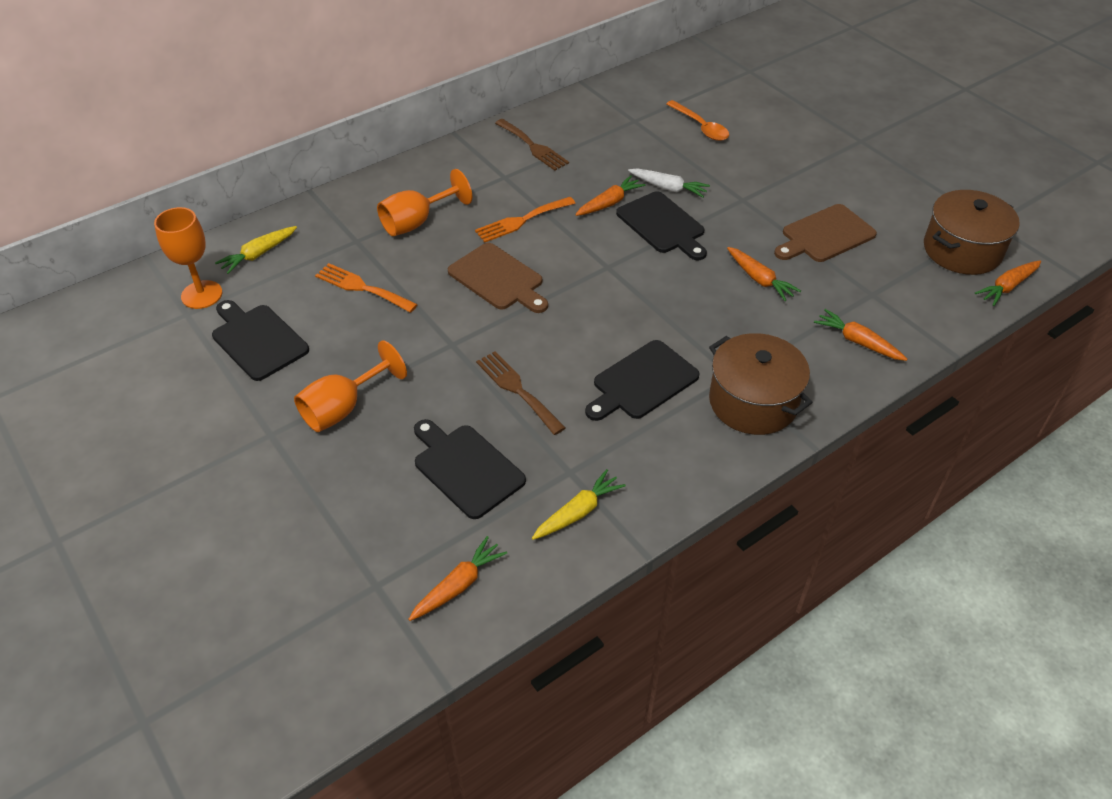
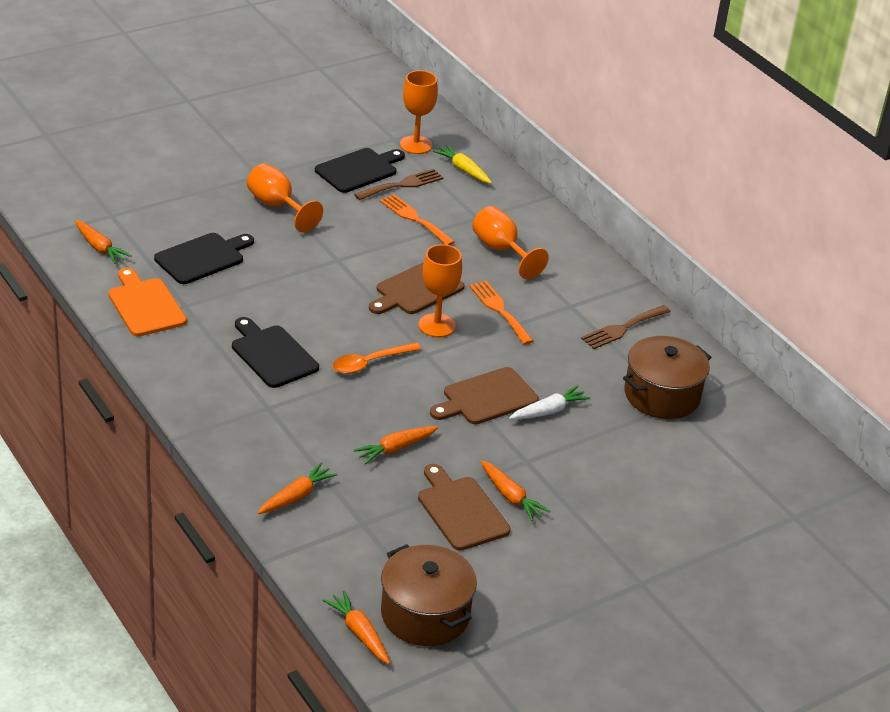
camera: 90 degrees right, 10 degrees down
orange fork [315,263,418,313] -> orange fork turned 75 degrees counterclockwise [380,194,455,245]
brown fork [476,351,566,435] -> brown fork moved to [354,169,444,200]
yellow carrot [532,469,626,540] -> orange cutting board [108,268,187,336]
orange carrot [575,175,645,216] -> orange carrot moved to [481,460,550,521]
black cutting board [616,191,707,260] -> brown cutting board [430,367,539,424]
white carrot [628,168,710,198] -> white carrot turned 150 degrees counterclockwise [509,385,590,419]
orange spoon [666,100,729,141] -> orange spoon moved to [333,342,421,374]
brown pot [709,333,813,435] -> brown pot moved to [623,336,712,419]
none -> orange goblet [418,244,462,337]

